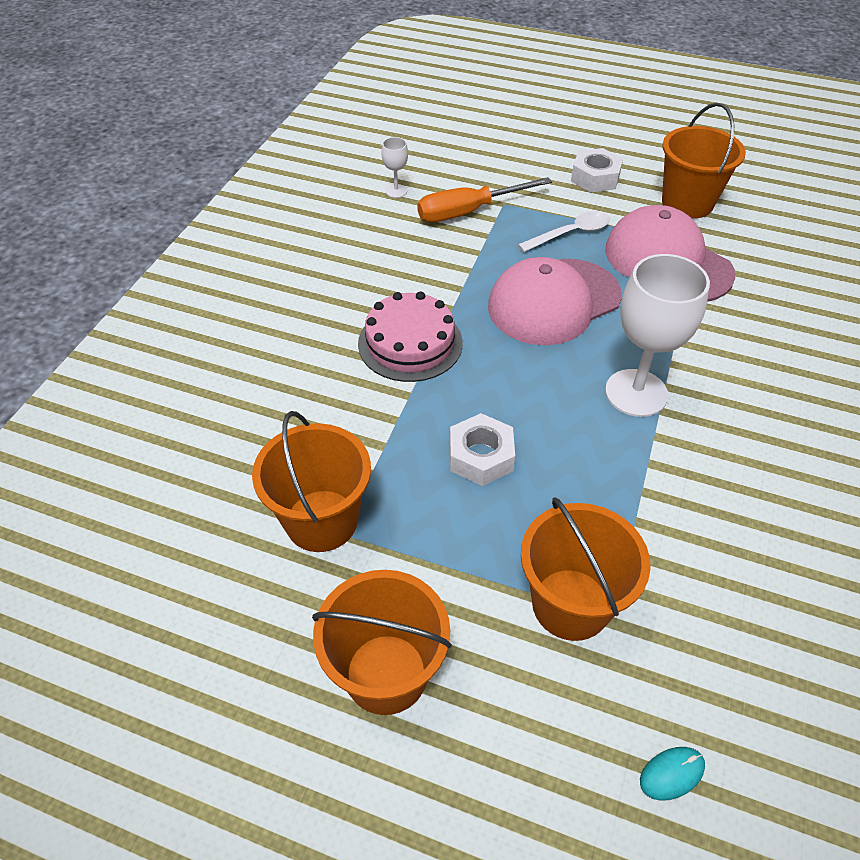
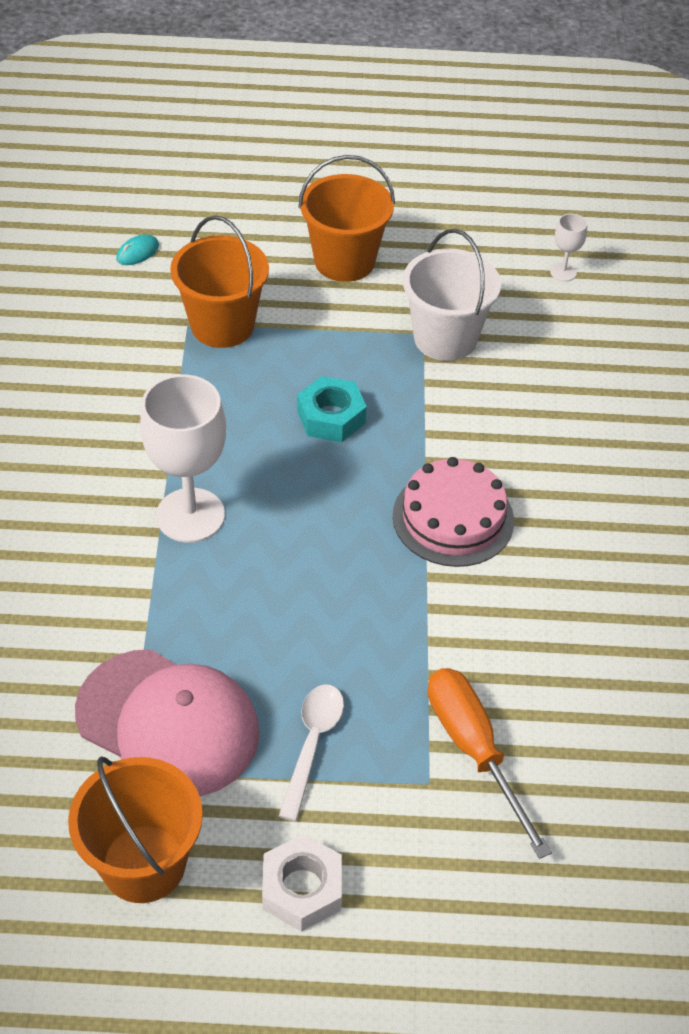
camera: 160 degrees right, 0 degrees up
orange bucket [252,411,371,552] -> white bucket [403,229,501,361]
white goblet [381,137,408,198] -> white goblet moved to [550,214,587,281]
orange screwdriver [417,177,552,222] -> orange screwdriver turned 75 degrees counterclockwise [428,668,552,859]
white nut [450,413,515,486] -> turquoise nut [297,376,367,442]
pink cap [488,257,622,345] -> none
white spoon [518,211,610,252] -> white spoon turned 150 degrees clockwise [279,684,344,821]

